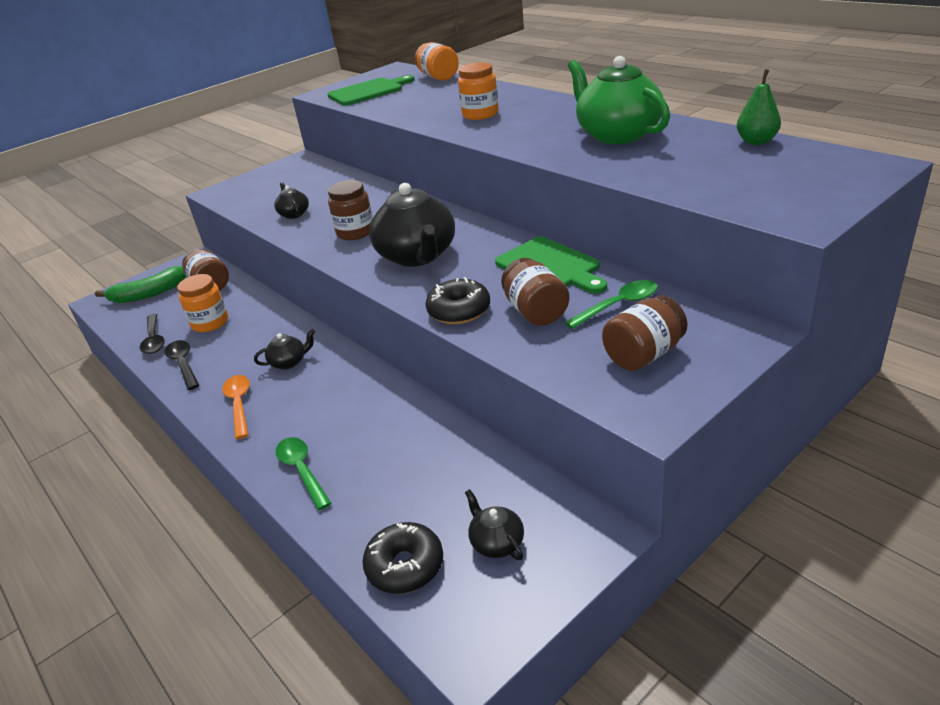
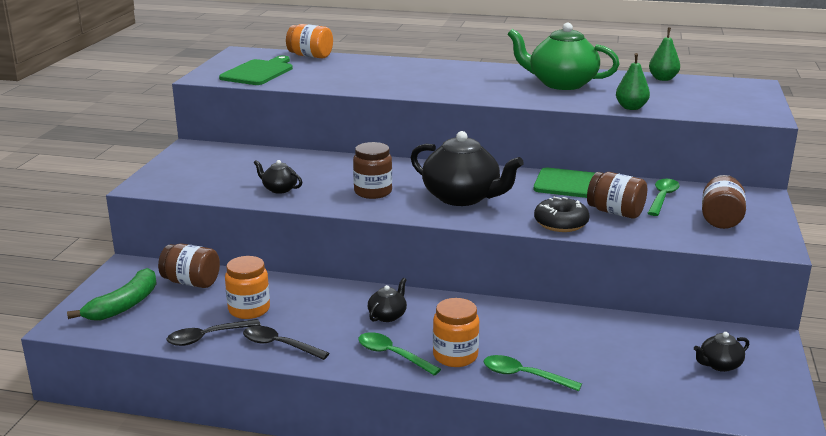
camera: 40 degrees left, 10 degrees down
black spoon [140,314,165,354] -> black spoon turned 120 degrees clockwise [167,319,261,346]
orange spoon [222,375,250,439] -> green spoon [358,332,441,376]
black donut [362,522,443,594] -> none
orange jar [458,62,499,120] -> orange jar moved to [433,298,479,367]
black teapot [465,489,524,560] -> black teapot turned 45 degrees counterclockwise [694,332,749,372]
none -> green pear [616,53,650,110]

